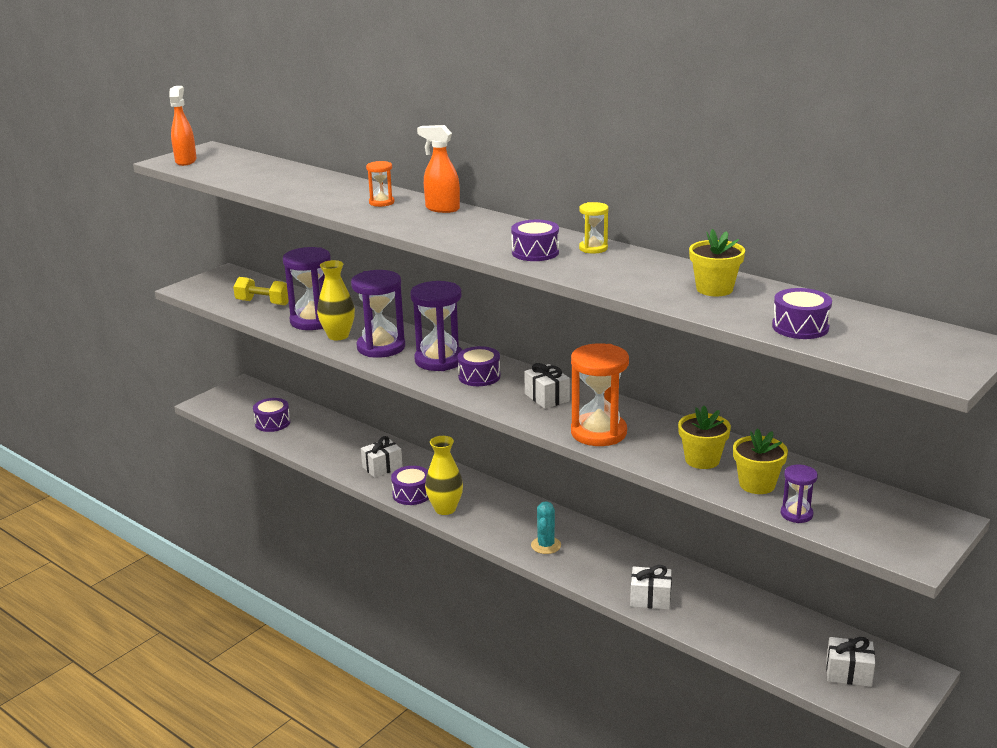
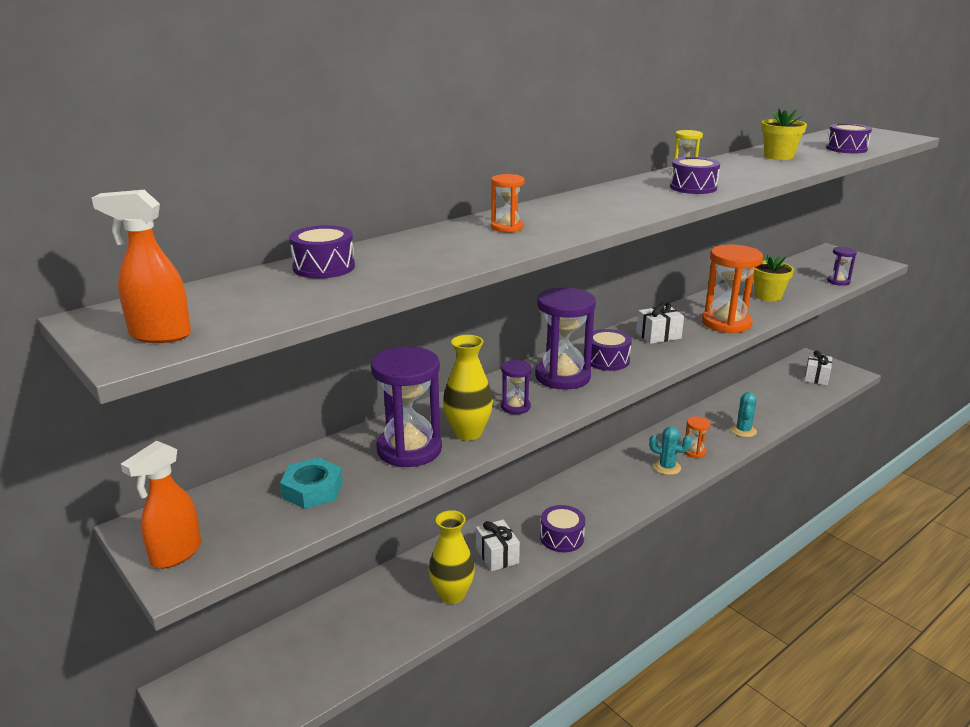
camera: 80 degrees left, 0 degrees up
yellow dumbbell [233,277,289,305] -> turquoise nut [280,458,343,509]
purple drum [253,398,290,432] -> purple drum moved to [289,225,355,279]
purple hourglass [351,270,405,358] -> purple hourglass [501,360,532,414], size x0.50
orange spray bottle [417,125,460,213] -> orange spray bottle moved to [121,440,201,569]
yellow vase [425,436,463,515] -> yellow vase moved to [429,510,475,604]
white gift [630,565,672,610] -> turquoise cactus [730,392,757,437]
yellow flower pot [733,428,788,494] -> none
none -> orange hourglass [684,416,711,458]

